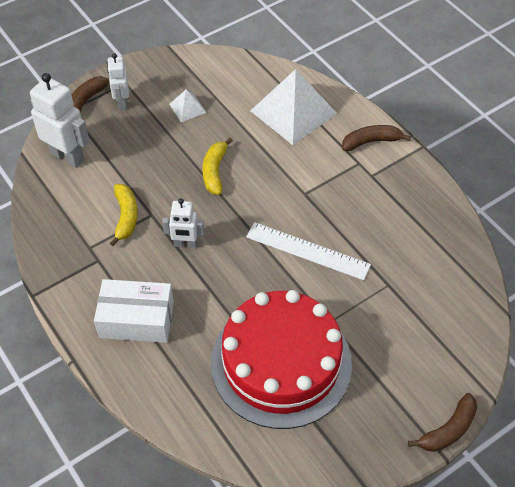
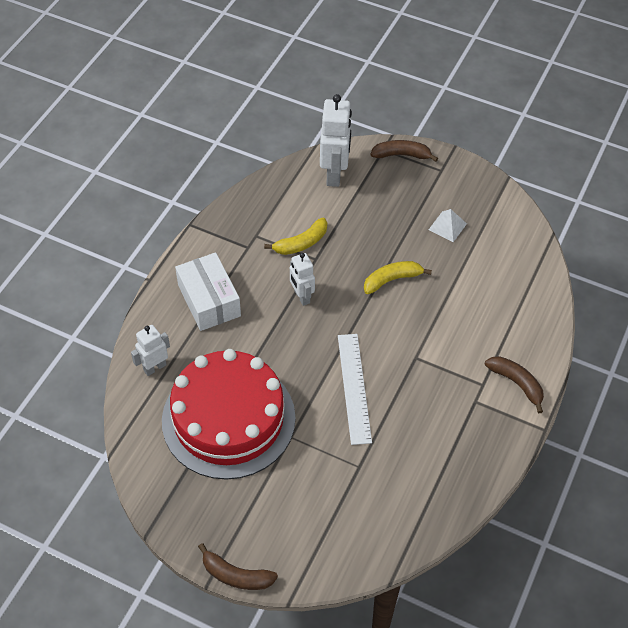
camera: 60 degrees right, 0 degrees up
white robot [107,53,129,110] -> white robot moved to [131,325,170,376]
white pyramid [251,69,337,145] -> none

